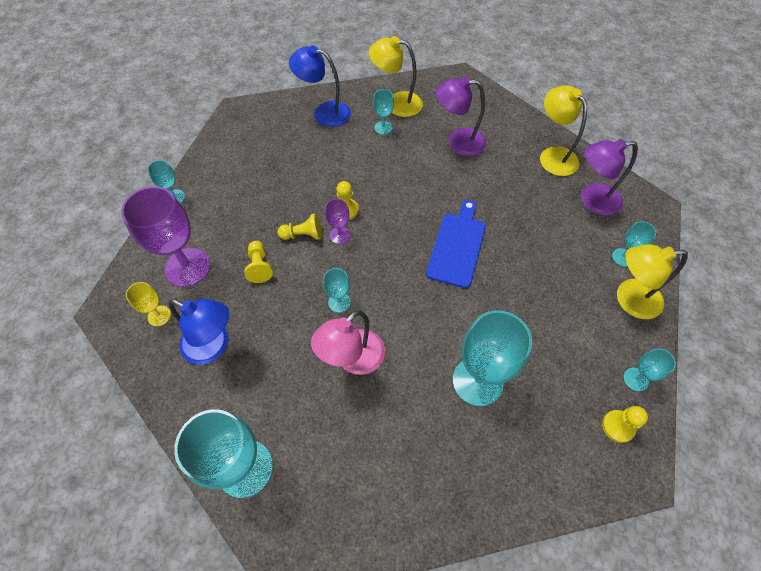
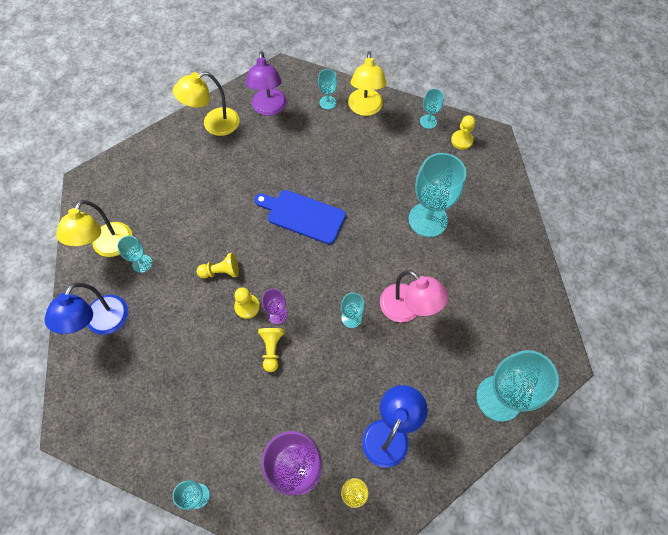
camera: 85 degrees left, 5 degrees up
yellow pawn [244,241,273,283] -> yellow pawn moved to [197,253,239,278]
purple lamp [436,77,486,156] -> none

